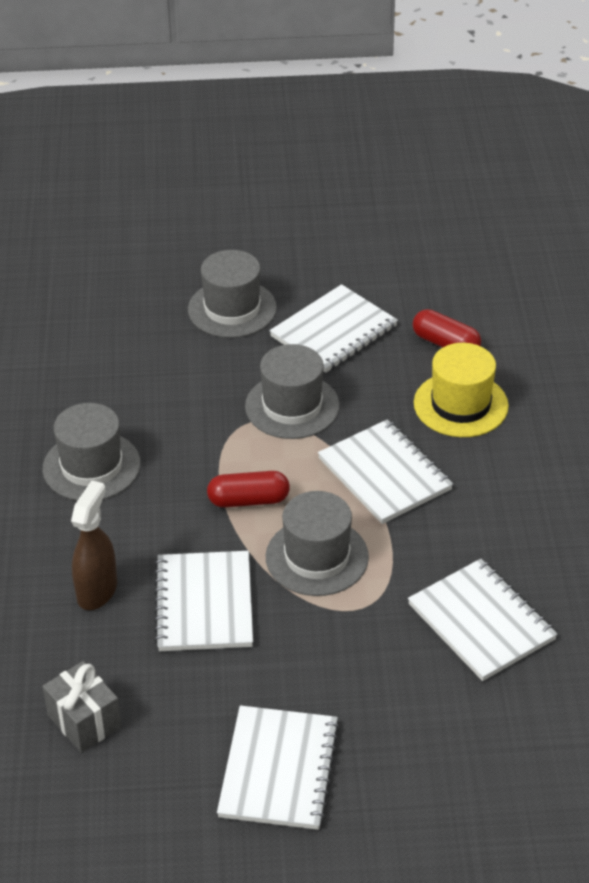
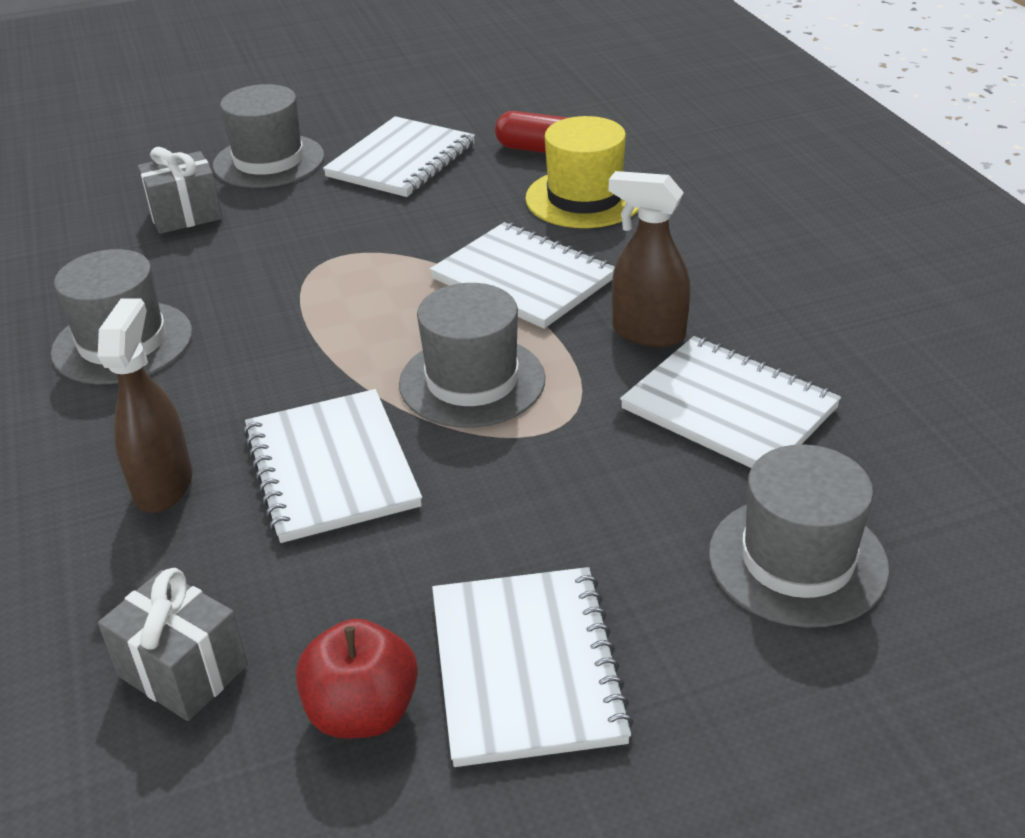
camera: 15 degrees left, 5 degrees down
red capsule [207,471,290,508] -> none
grey hat [245,344,340,439] -> grey hat moved to [709,444,890,628]
none -> grey gift [138,147,222,234]
none -> red apple [296,619,418,739]
none -> brown spray bottle [609,171,691,347]

